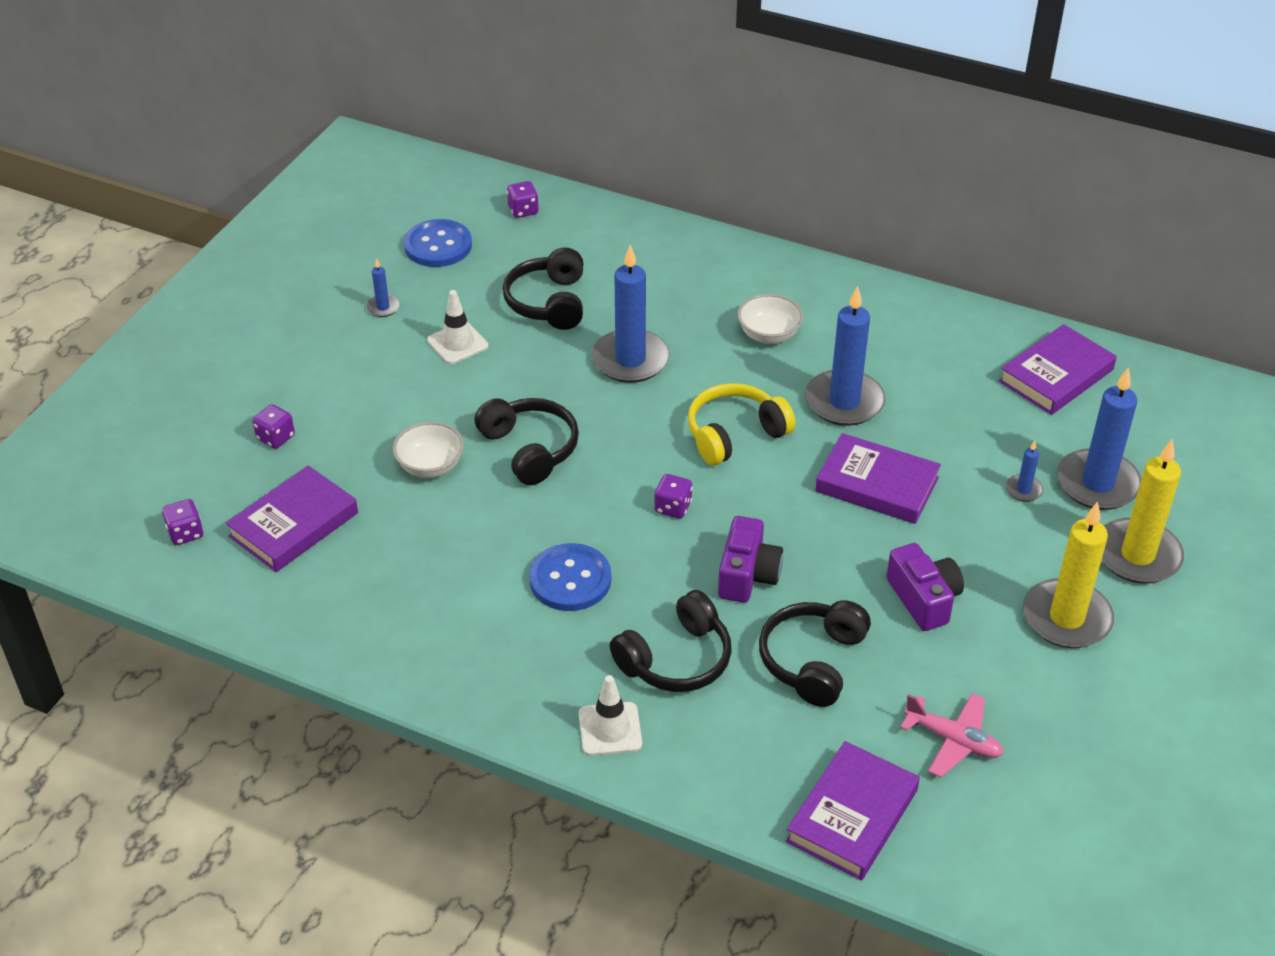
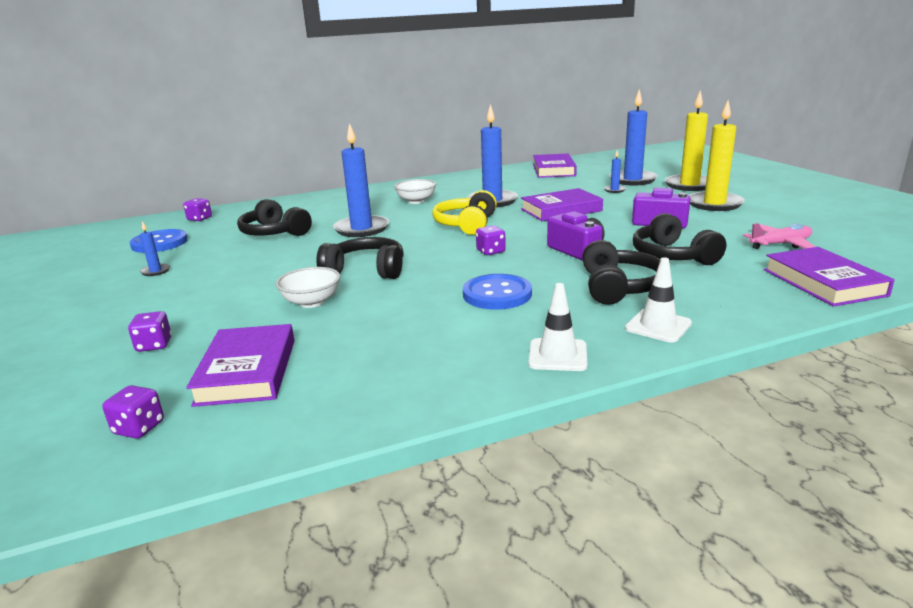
camera: 45 degrees left, 20 degrees down
white traffic cone [427,290,488,364] -> white traffic cone moved to [528,283,587,371]

